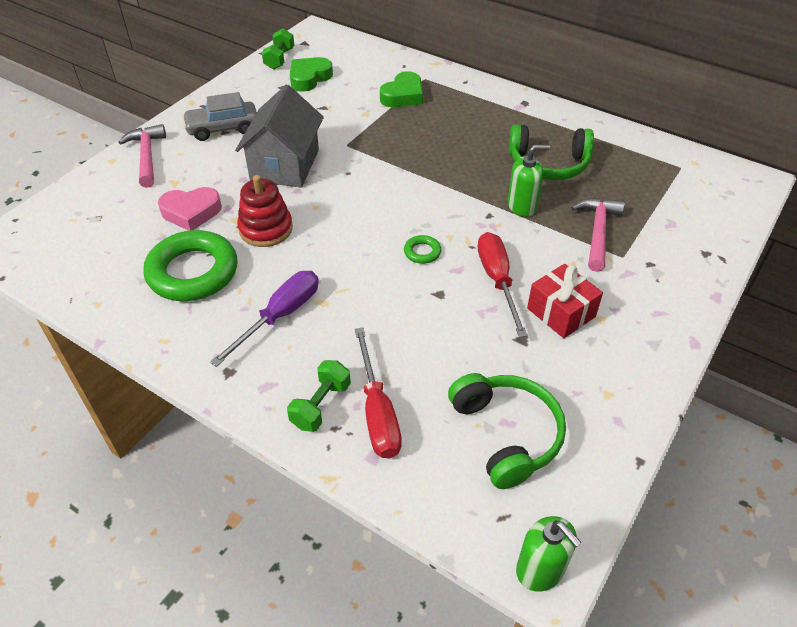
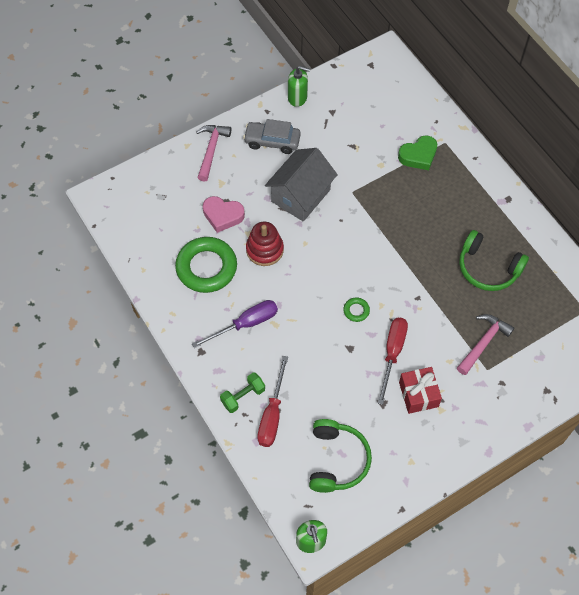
camera: 25 degrees right, 15 degrees up
green dumbbell [262,28,294,70] -> none
green heart [290,57,333,92] -> none
green soap dispenser [508,145,550,217] -> green soap dispenser moved to [288,66,310,107]

